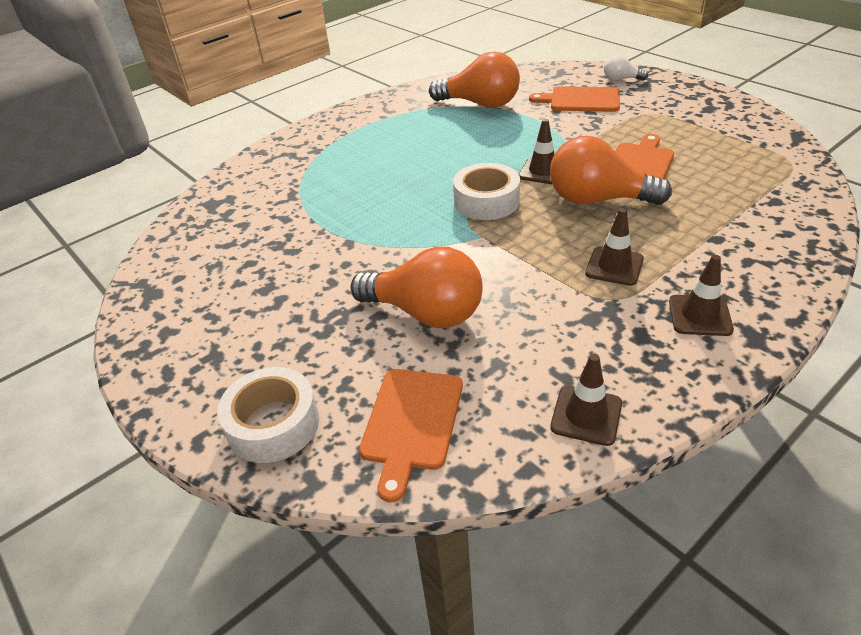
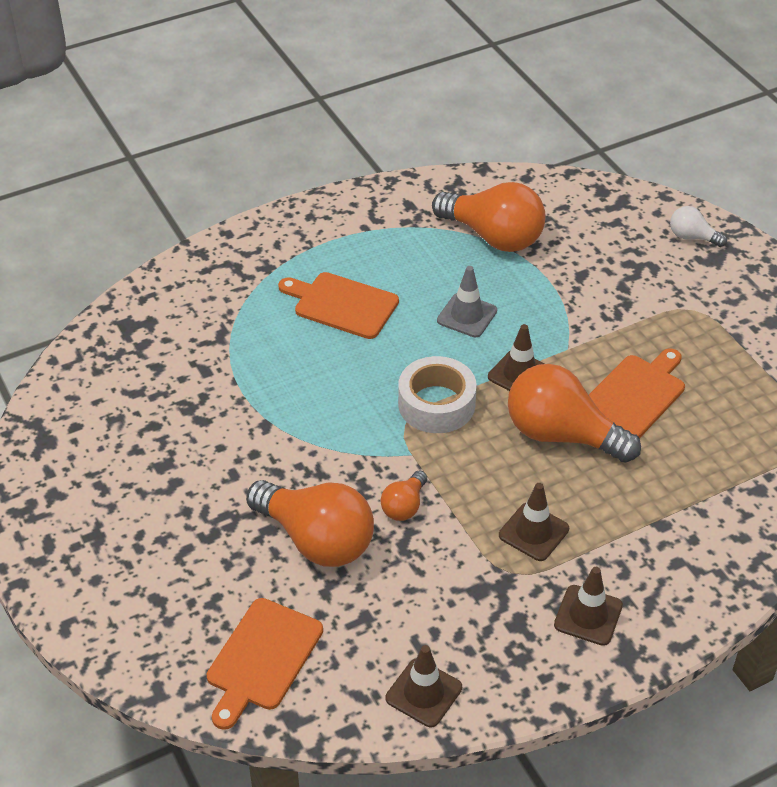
camera: 10 degrees right, 5 degrees up
white tape [217,367,319,463] -> none
orange cutting board [529,86,620,112] -> orange cutting board moved to [278,272,399,339]
none -> orange light bulb [381,470,427,521]
none -> grey traffic cone [437,266,497,337]

